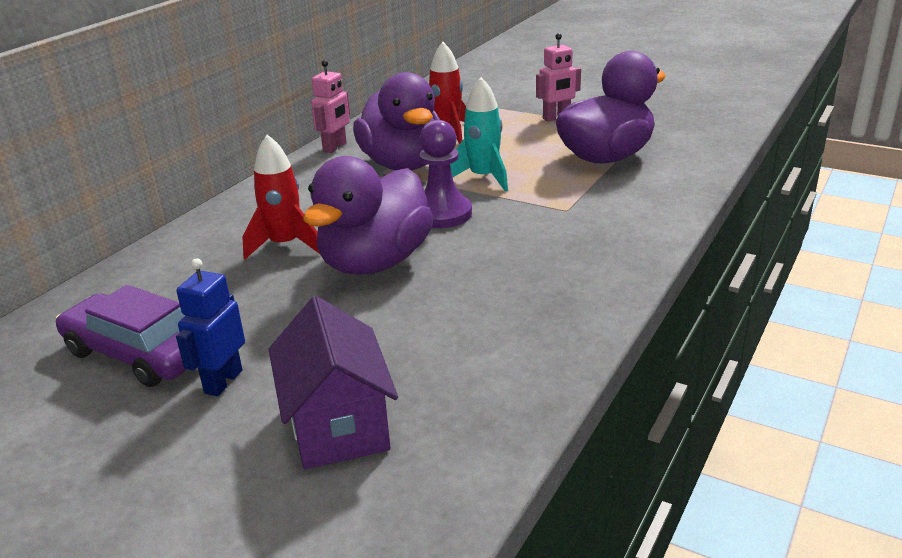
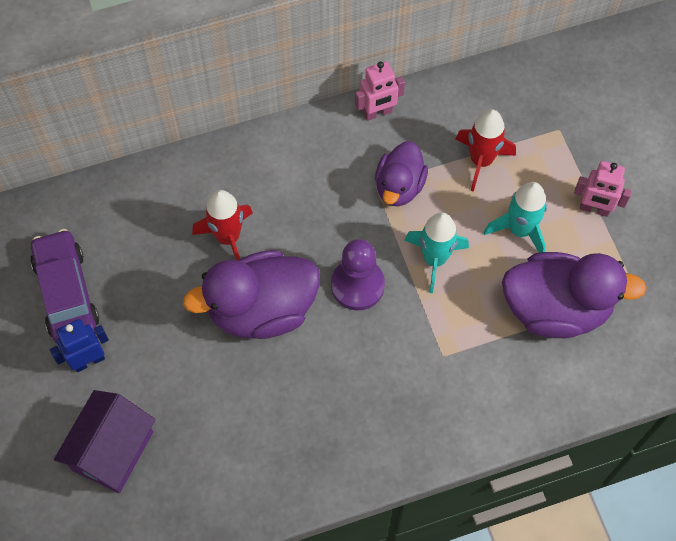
camera: 40 degrees right, 35 degrees up
purple duck [353,72,440,170] -> purple duck [375,141,428,206], size x0.61
none -> turquoise rocket [484,182,547,253]

